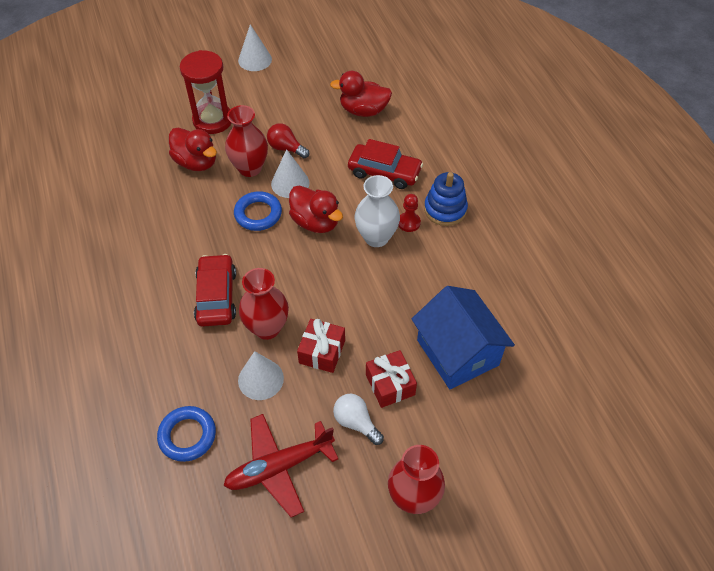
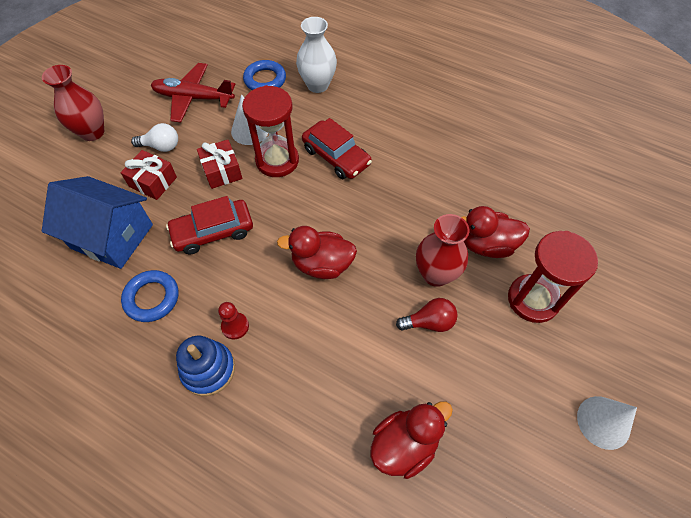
camera: 140 degrees right, 5 degrees up
red plane [223,414,339,517] -> red plane turned 105 degrees counterclockwise [151,63,235,123]
blue ring [234,191,282,231] -> blue ring moved to [121,270,178,322]
red vase [239,268,289,340] -> red hourglass [242,85,299,177]
white cone [271,149,309,198] -> none
red car [348,139,423,189] -> red car moved to [166,196,253,254]
white vase [354,175,400,247] -> white vase moved to [296,17,337,93]

